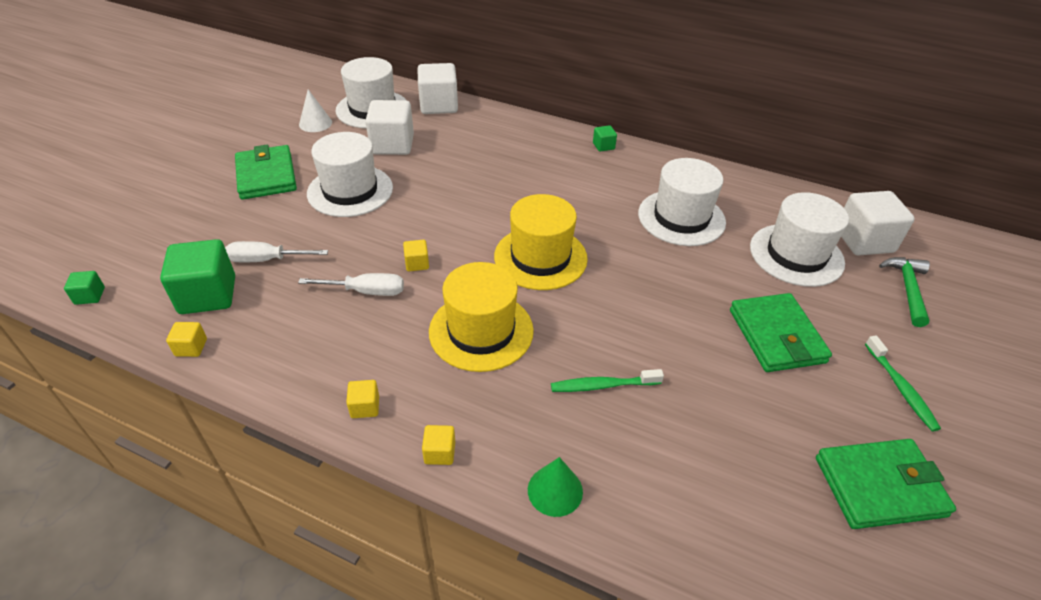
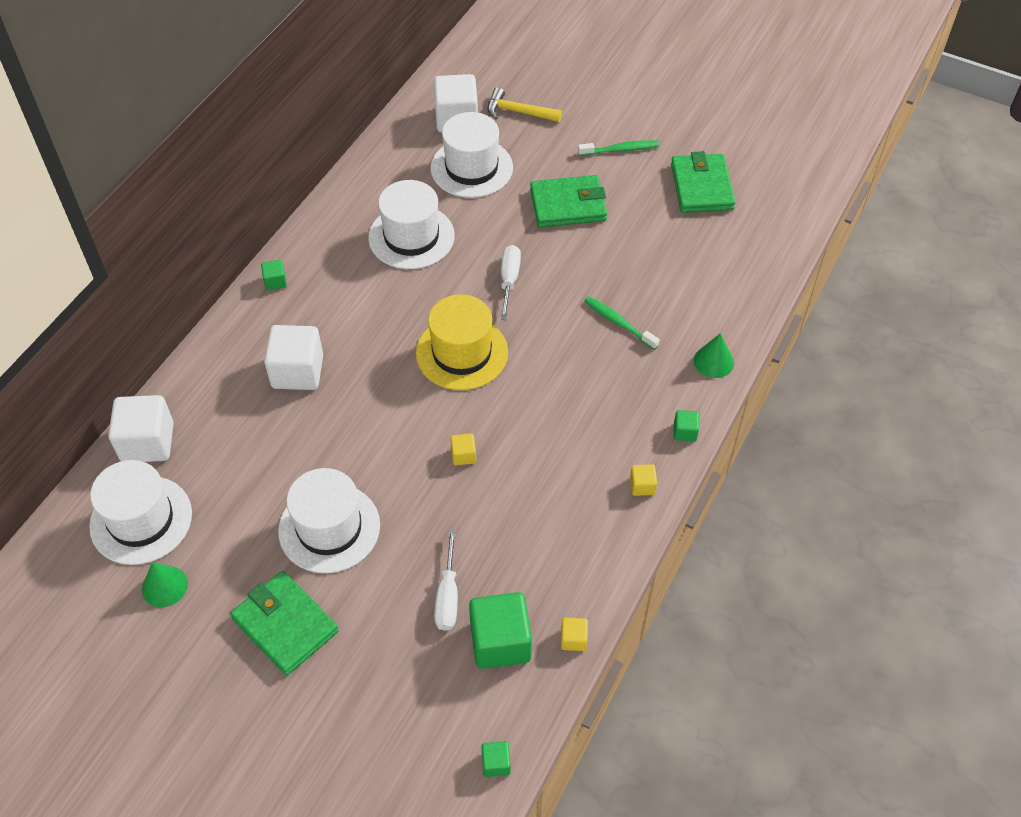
camera: 85 degrees left, 10 degrees up
green wallet [235,145,297,200] -> green wallet turned 60 degrees clockwise [230,571,339,676]
white screwdriver [298,273,404,296] -> white screwdriver moved to [500,245,521,320]
white cone [299,89,332,132] -> green cone [142,562,188,607]
white cube [365,100,414,155] -> white cube moved to [264,325,323,390]
yellow cube [422,425,455,465] -> green cube [674,410,699,441]
yellow hat [429,262,534,372] -> none
green toothbrush [551,369,664,392] -> green toothbrush turned 135 degrees clockwise [584,296,660,350]
green hammer [879,257,930,327] -> yellow hammer [488,87,562,122]

